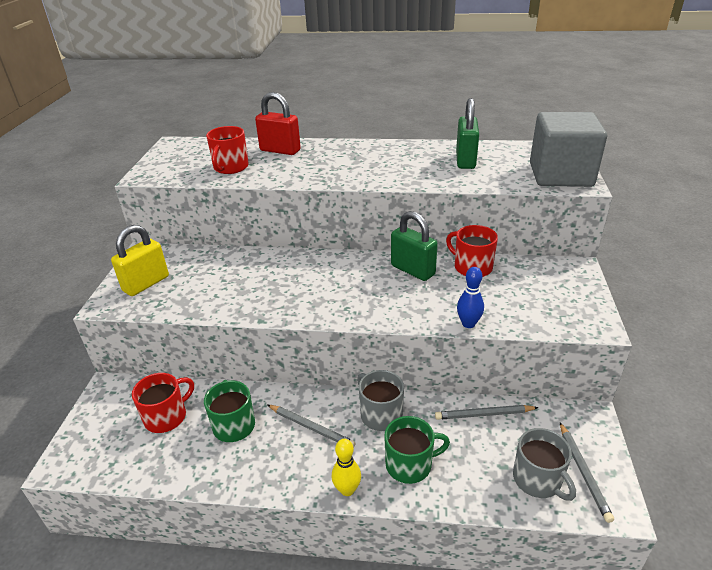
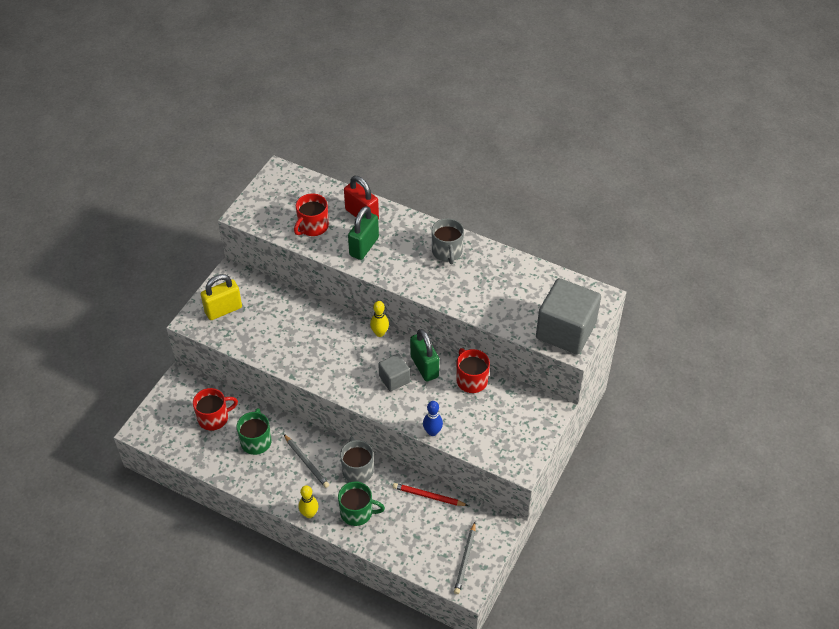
camera: 20 degrees right, 15 degrees up
grey pencil [435,405,539,420] -> red pencil [393,483,468,506]
green padlock [456,98,479,169] -> green padlock moved to [348,206,379,260]
grey mug [513,428,576,501] -> grey mug moved to [432,218,464,264]
none -> yellow bowling pin [370,301,389,337]
none -> grey cube [378,354,410,391]

